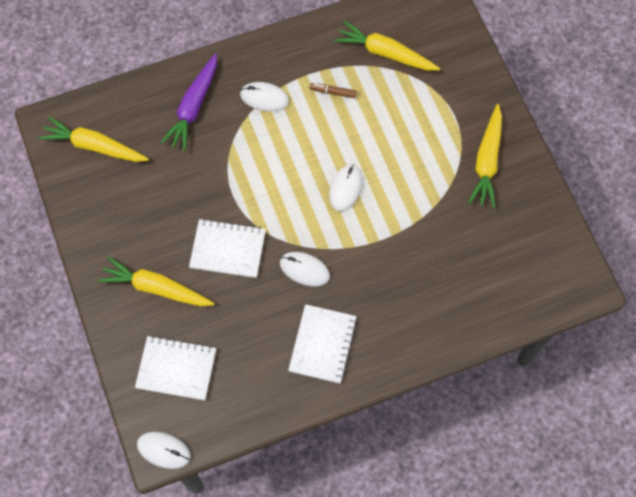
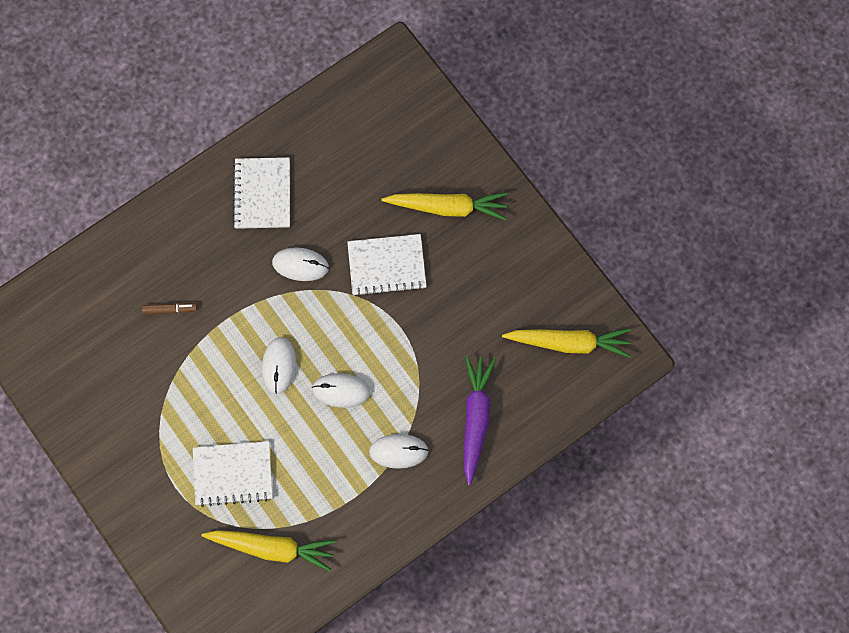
camera: 165 degrees right, 5 degrees up
white notebook [135,336,216,400] -> white notebook moved to [193,441,273,507]
white mouse [137,432,191,469] -> white mouse moved to [312,373,371,408]
brown marker [310,83,357,98] -> brown marker moved to [142,303,197,314]
yellow carrot [468,104,502,208] -> none

